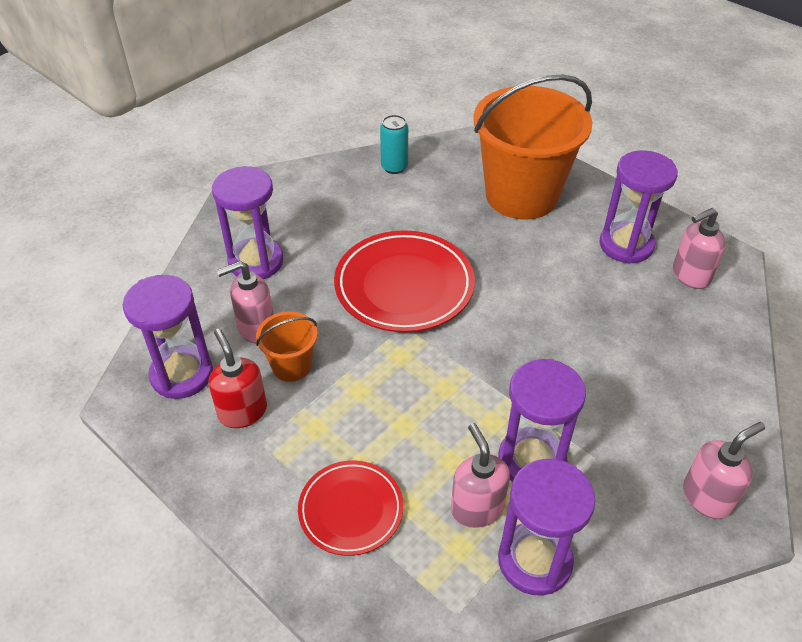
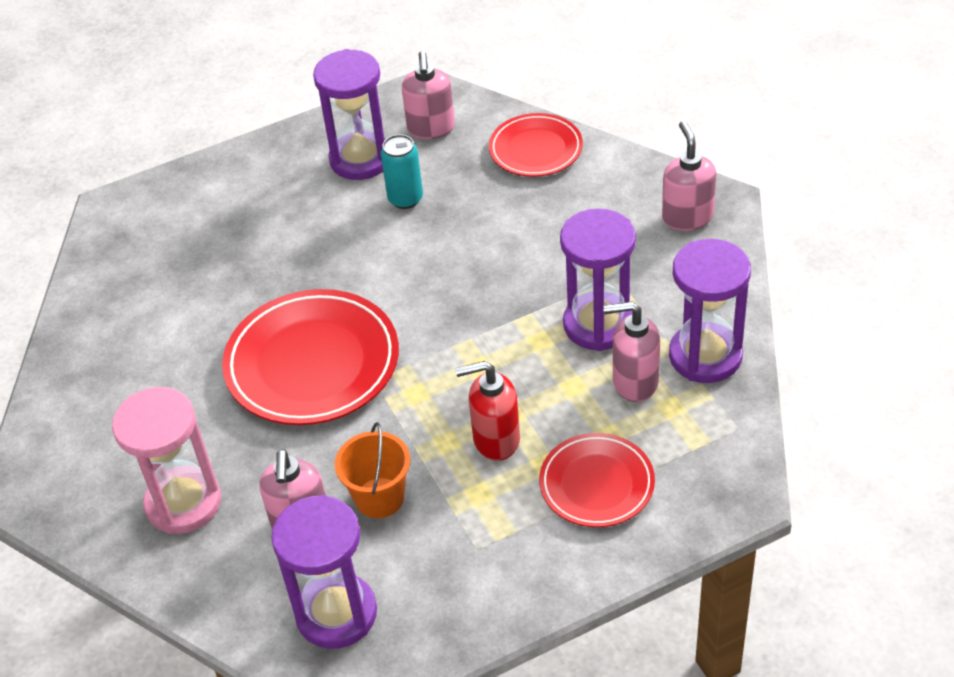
camera: 65 degrees left, 0 degrees up
red soap dispenser [209,329,267,428] -> red soap dispenser moved to [455,361,520,461]
purple hourglass [212,166,283,279] -> pink hourglass [112,387,221,534]
turquoise can [380,115,408,174] -> turquoise can moved to [381,134,423,209]
orange bucket [473,75,592,220] -> none
none -> red plate [489,113,583,177]

